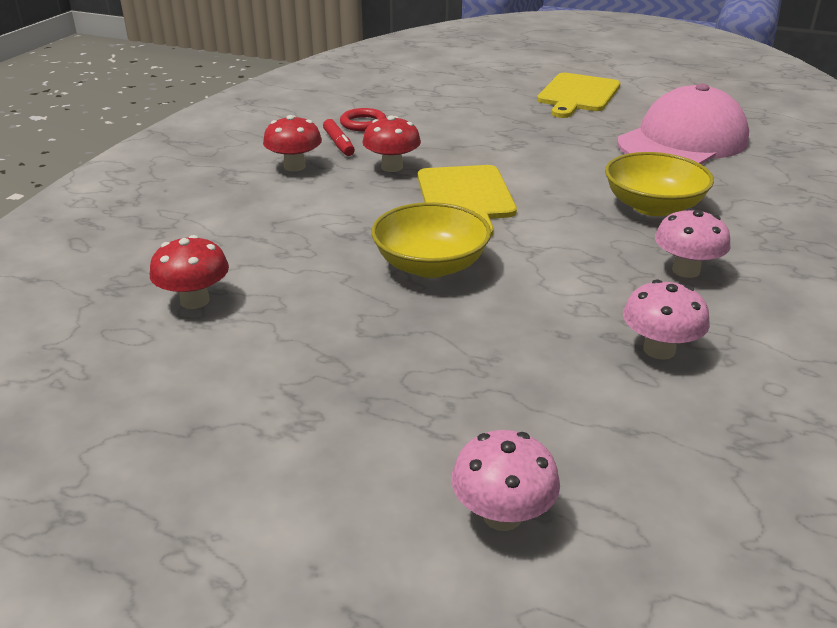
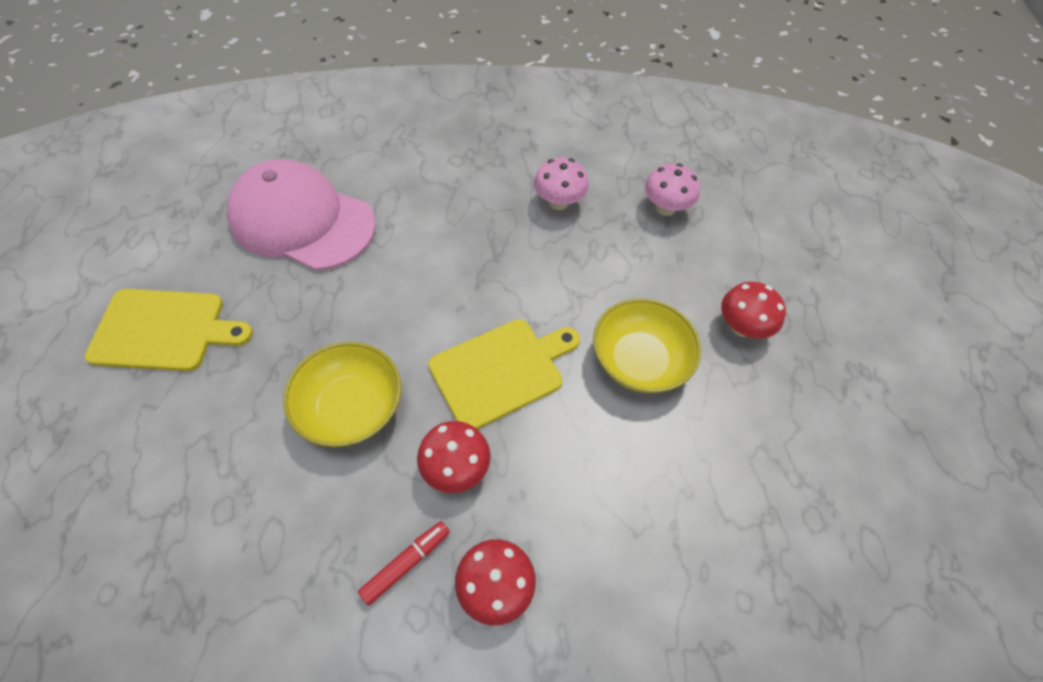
camera: 115 degrees left, 25 degrees up
red mushroom [150,235,229,309] -> red mushroom moved to [721,282,786,339]
red ring [340,108,386,131] -> none
pink mushroom [451,430,560,531] -> none
yellow bowl [605,152,714,216] -> yellow bowl moved to [283,342,401,447]

